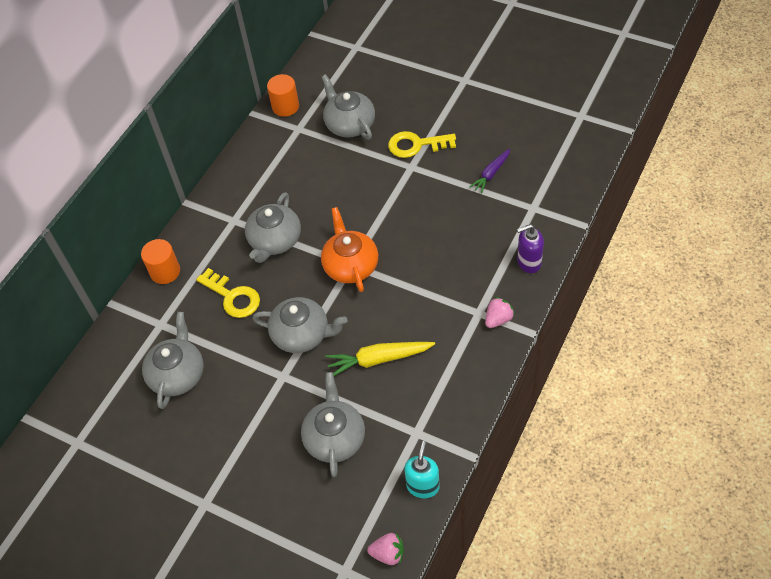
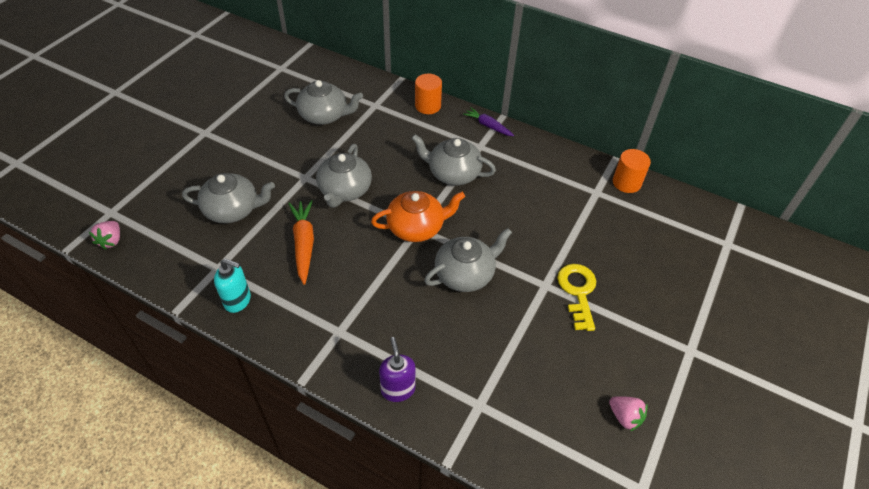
camera: 85 degrees right, 5 degrees down
yellow key [196,268,260,318] -> none
grey teapot [321,74,375,140] -> grey teapot moved to [424,228,512,292]
yellow carrot [325,342,435,376] -> orange carrot [288,200,314,285]
turquoise soap dispenser [404,441,440,498] -> turquoise soap dispenser moved to [214,259,251,313]
purple carrot [469,148,510,193] -> purple carrot moved to [463,107,514,136]
pink strawberry [485,297,515,328] -> pink strawberry moved to [609,396,648,431]

